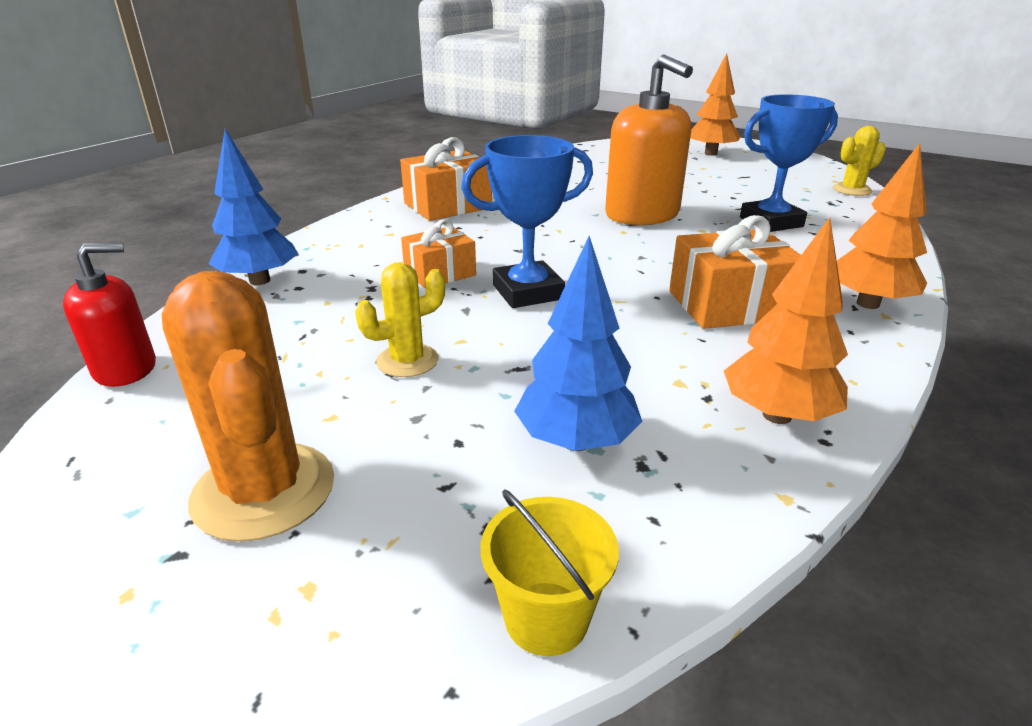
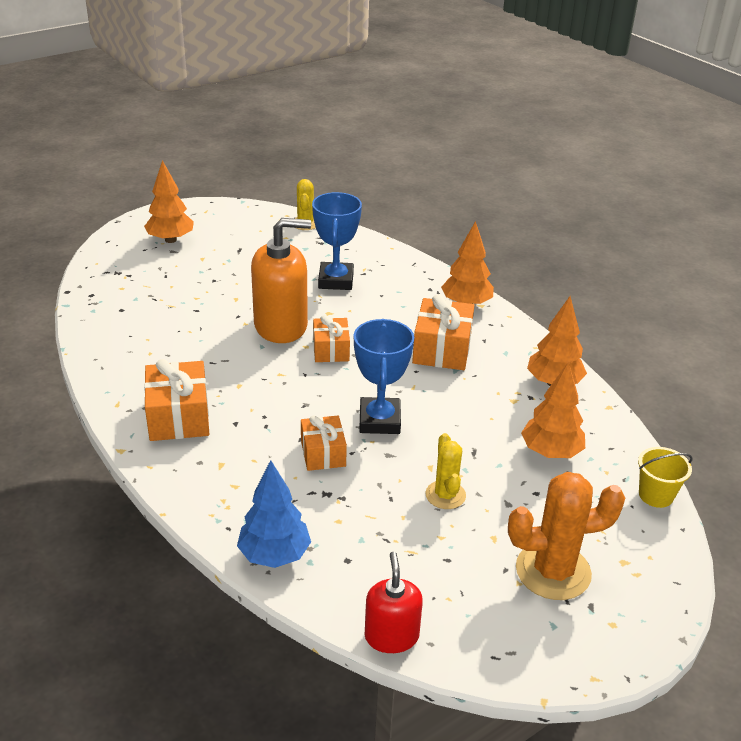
camera: 70 degrees left, 5 degrees up
blue tree [514,236,642,451] -> orange tree [521,362,585,458]
none -> orange gift [313,315,350,362]

